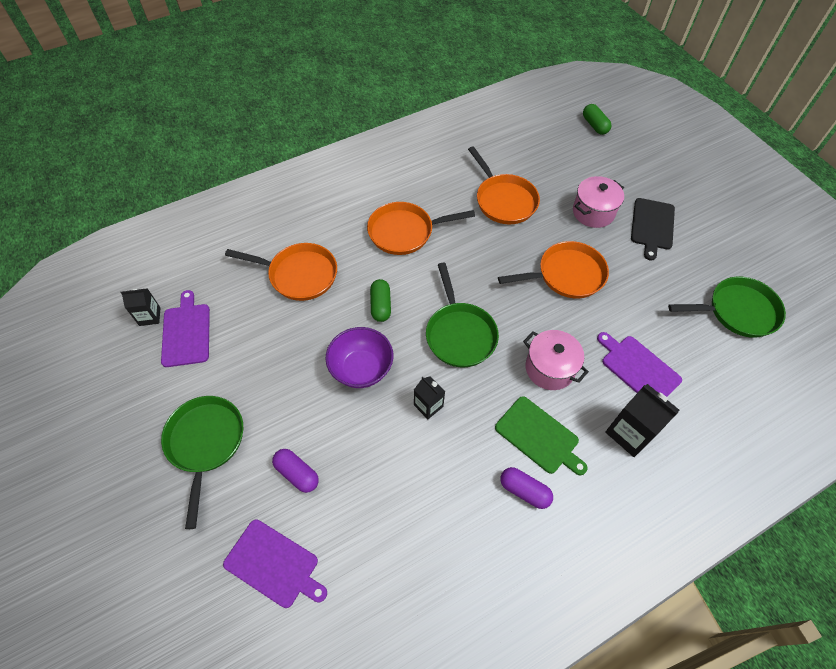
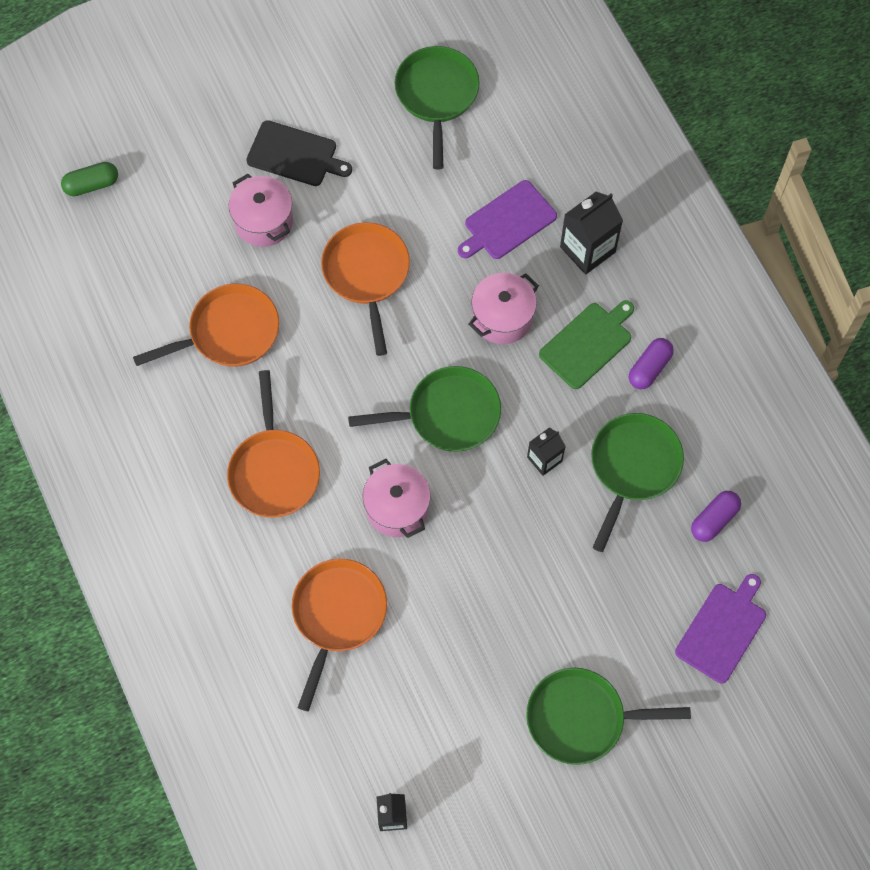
camera: 85 degrees left, 10 degrees up
purple cutting board [161,290,210,367] -> none
purple capsule [272,449,319,493] -> purple capsule moved to [691,491,741,542]
purple bowl [326,327,393,388] -> none
green capsule [370,279,391,322] -> pink pot [363,459,431,538]
none -> green pan [591,413,684,552]

